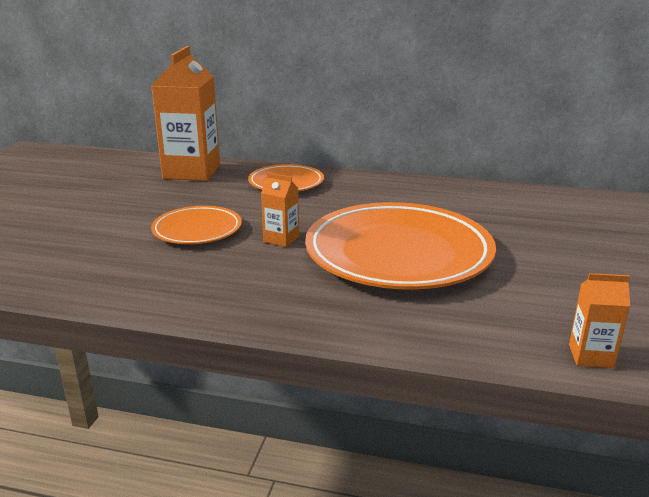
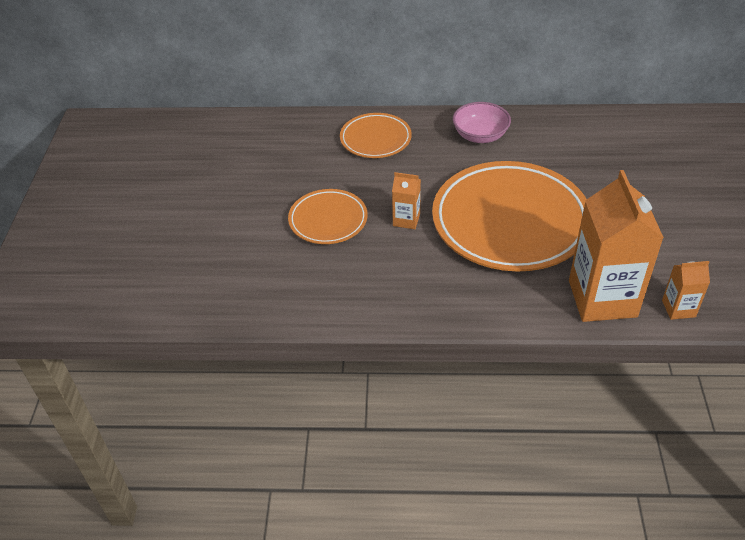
camera: 10 degrees left, 20 degrees up
orange carton [151,46,220,181] -> orange carton moved to [569,170,664,322]
none -> pink bowl [453,102,511,143]

